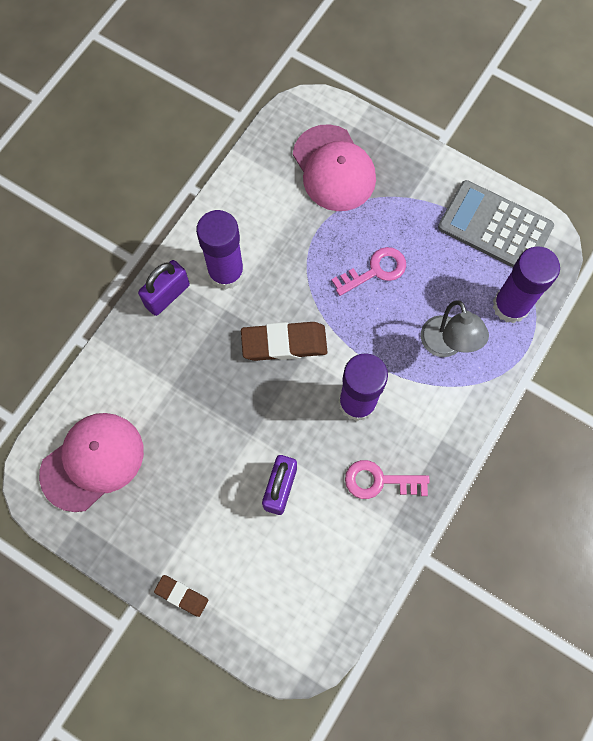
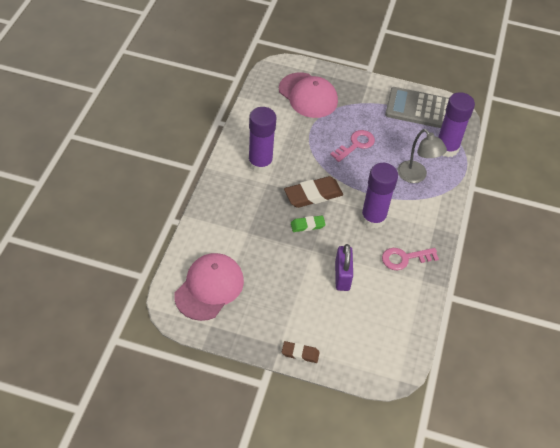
camera: 20 degrees left, 20 degrees down
purple padlock [138,260,190,316] -> none
none -> green eraser [291,216,326,232]

